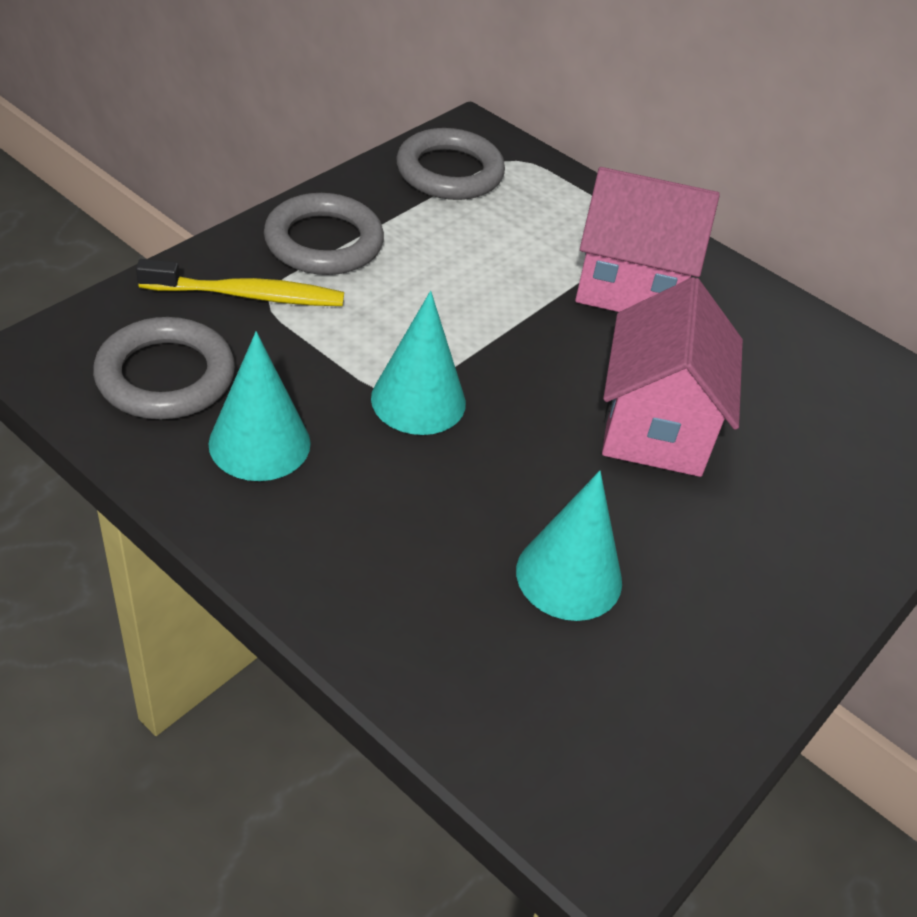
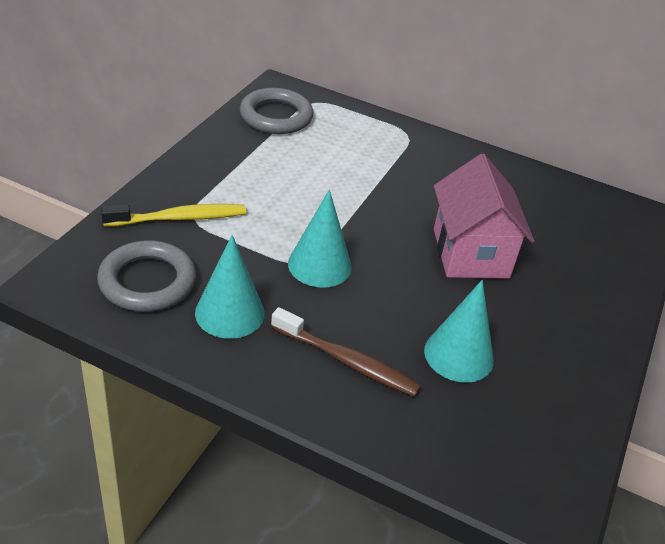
camera: 15 degrees left, 5 degrees down
grey ring [264,193,384,275] -> none
pink house [575,167,720,312] -> none
none -> brown toothbrush [271,307,421,397]

